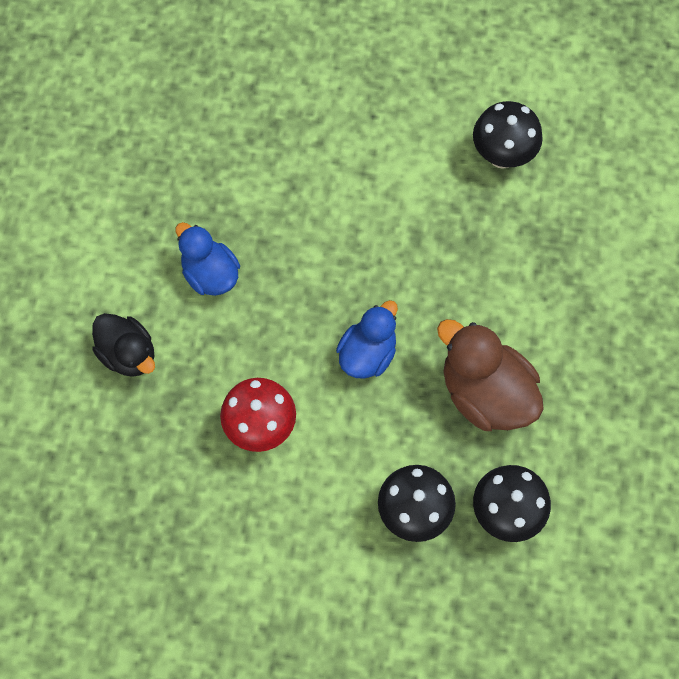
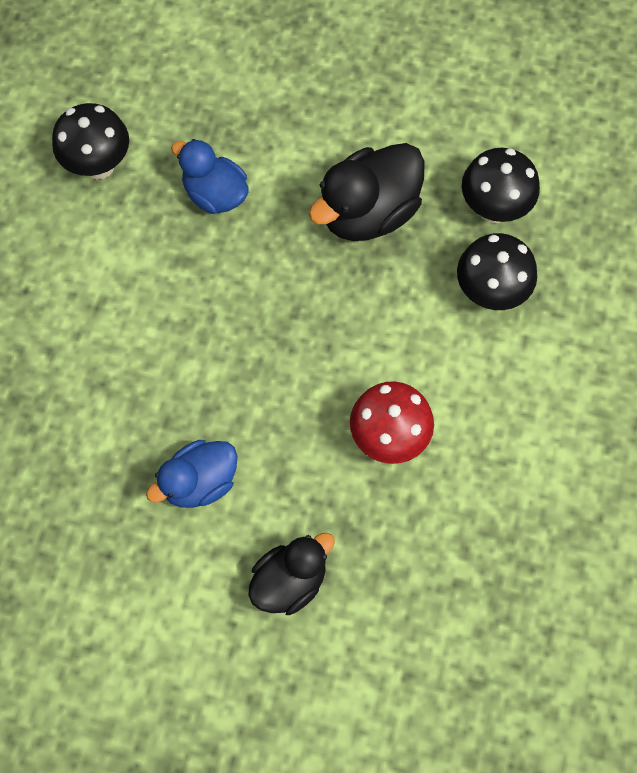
camera: 85 degrees left, 0 degrees up
blue duck [336,300,398,379] -> blue duck moved to [171,139,248,214]
brown duck [437,319,544,431] -> black duck [309,143,425,241]

